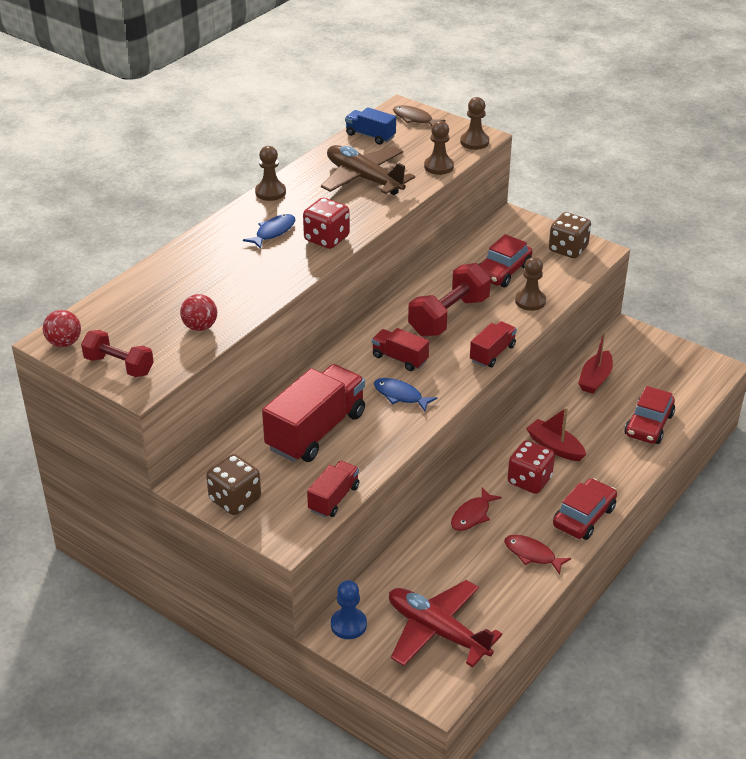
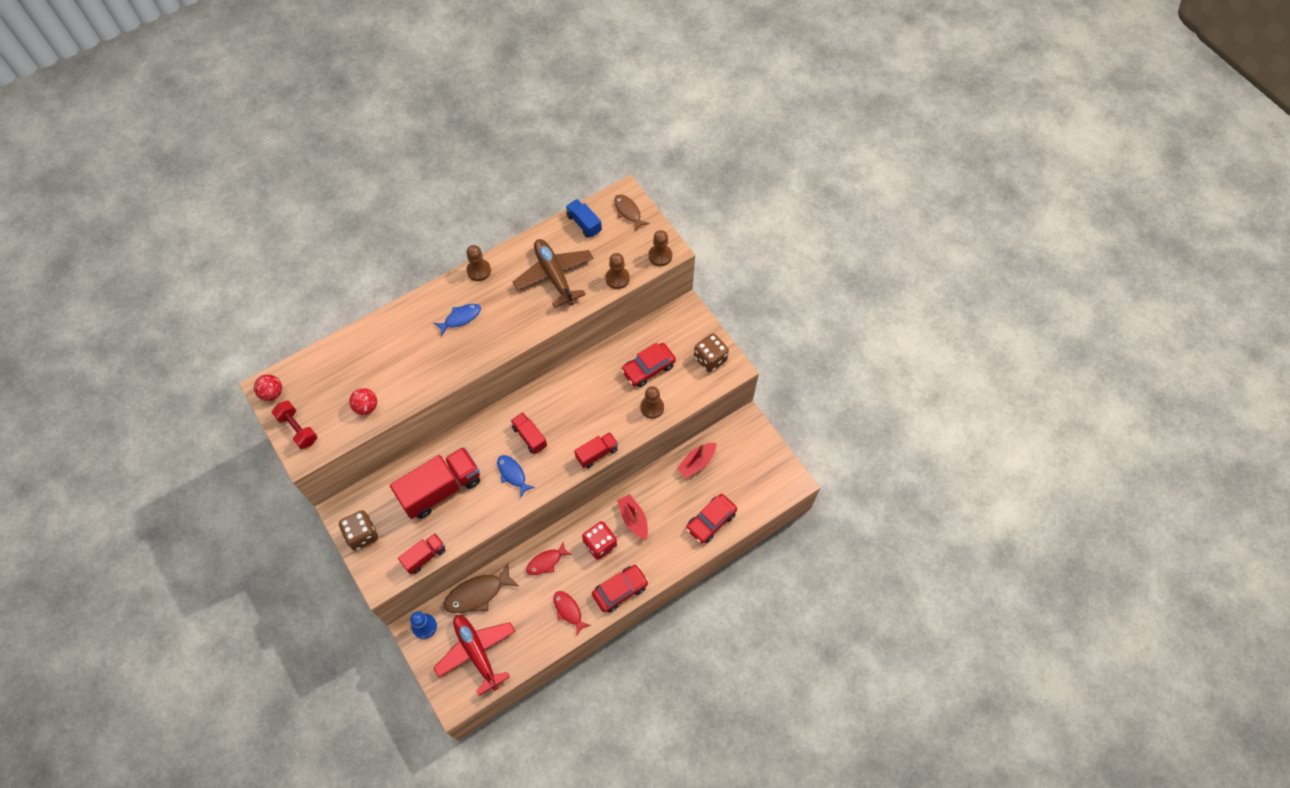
camera: 20 degrees right, 25 degrees up
red dice [303,198,350,249] -> none
red dumbbell [408,263,491,337] -> none
none -> brown fish [444,563,519,613]

